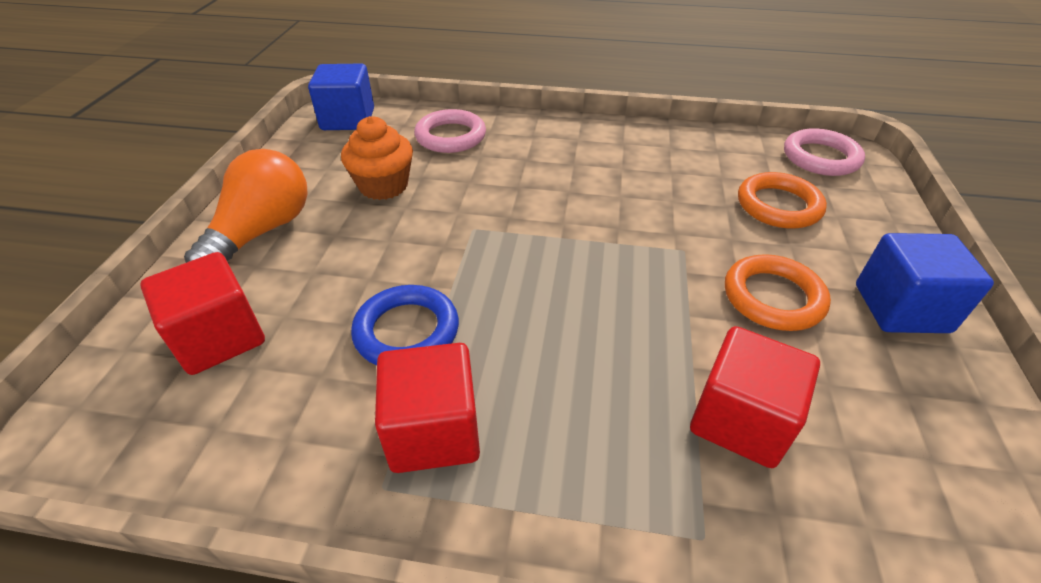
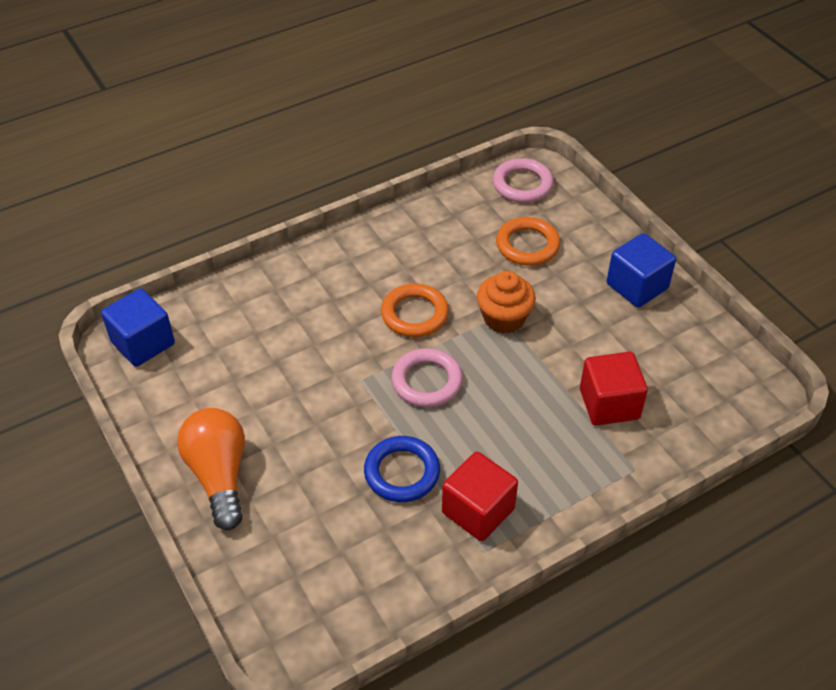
camera: 40 degrees left, 5 degrees up
red cube [140,252,265,375] -> none
orange cupcake [341,116,413,200] -> orange cupcake moved to [477,271,536,334]
pink ring [414,109,486,153] -> pink ring moved to [391,348,463,407]
orange ring [725,254,831,331] -> orange ring moved to [381,284,449,337]

